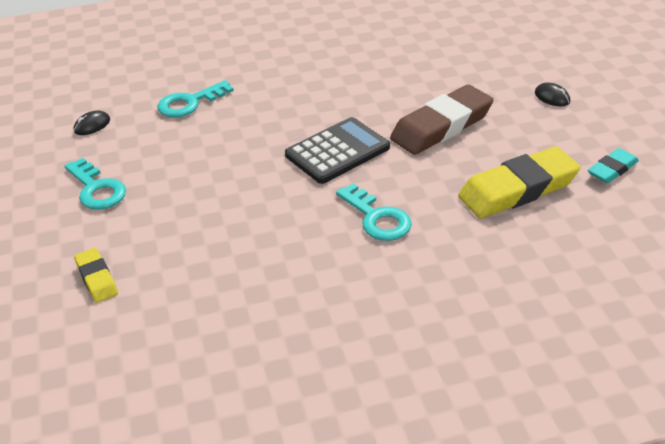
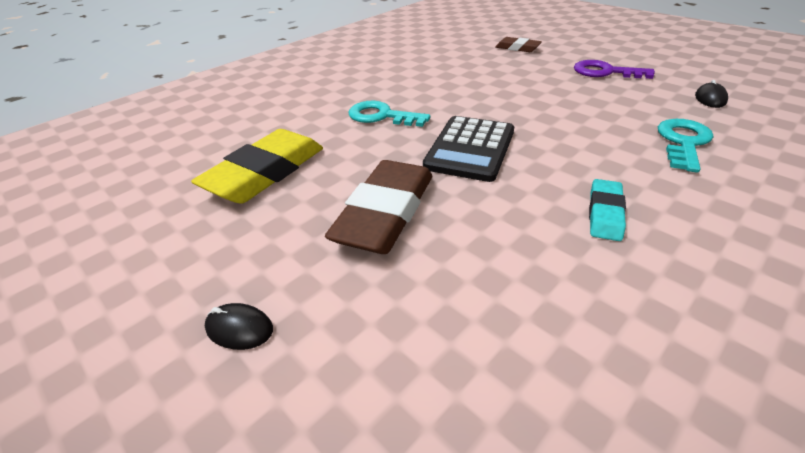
camera: 150 degrees right, 0 degrees up
turquoise key [65,158,126,210] -> purple key [574,60,655,79]
yellow eraser [74,248,118,303] -> brown eraser [496,37,542,52]
turquoise eraser [588,148,639,183] -> turquoise eraser moved to [589,179,626,241]

